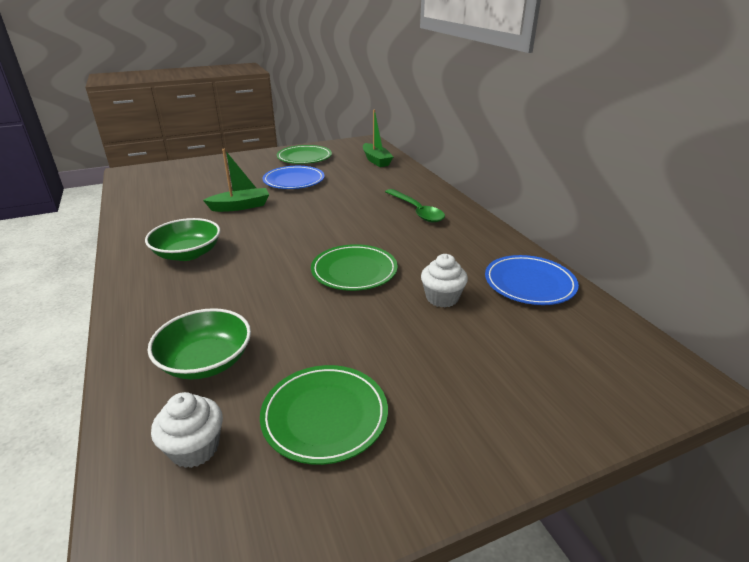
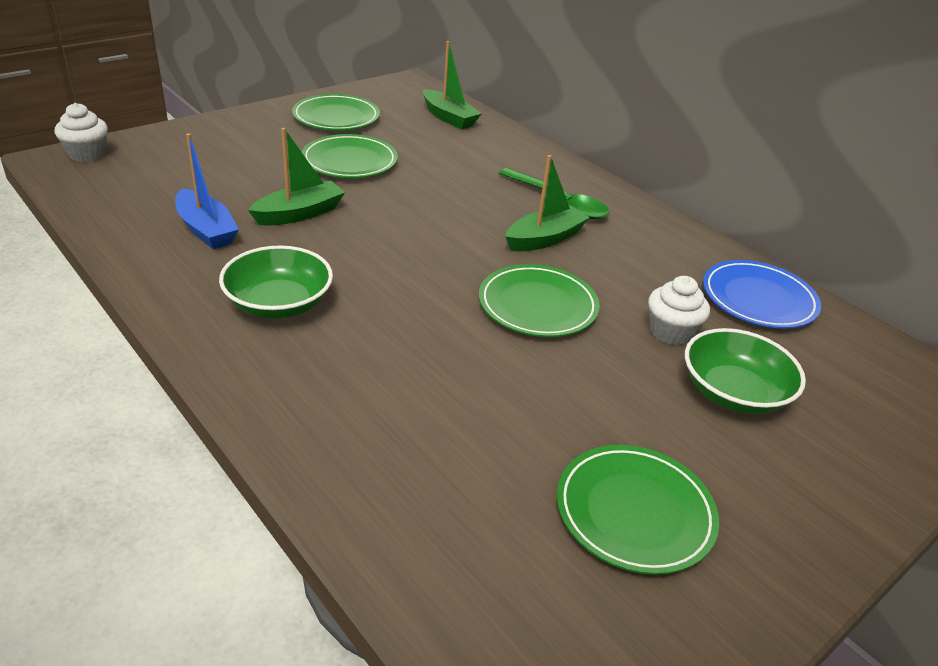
camera: 20 degrees left, 5 degrees up
green bowl [148,308,251,380] -> green bowl moved to [685,328,806,414]
white cupcake [151,392,223,468] -> white cupcake moved to [54,103,108,162]
blue plate [263,166,325,189] -> green plate [302,134,398,178]
none -> blue boat [175,133,239,249]
none -> green boat [505,155,590,252]

